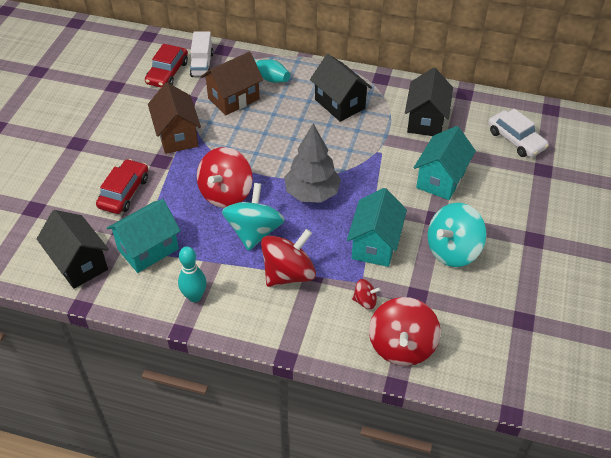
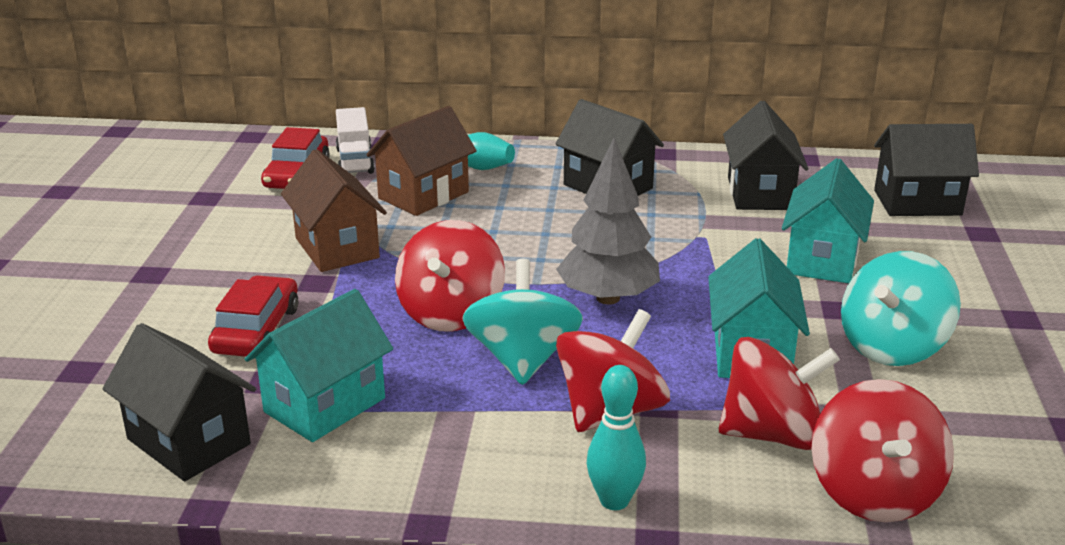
camera: 10 degrees left, 20 degrees down
turquoise bowling pin [178,246,207,302] -> turquoise bowling pin moved to [587,365,646,510]
red spinning top [352,279,381,309] -> red spinning top [719,337,840,450], size x2.11
white car [488,109,549,157] -> black house [874,124,979,216]

